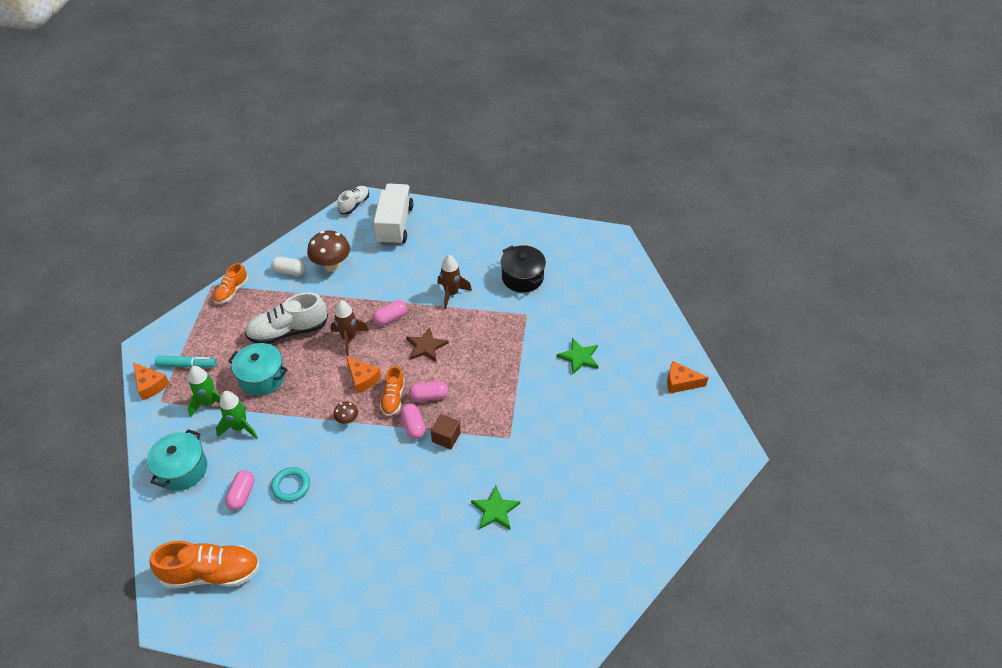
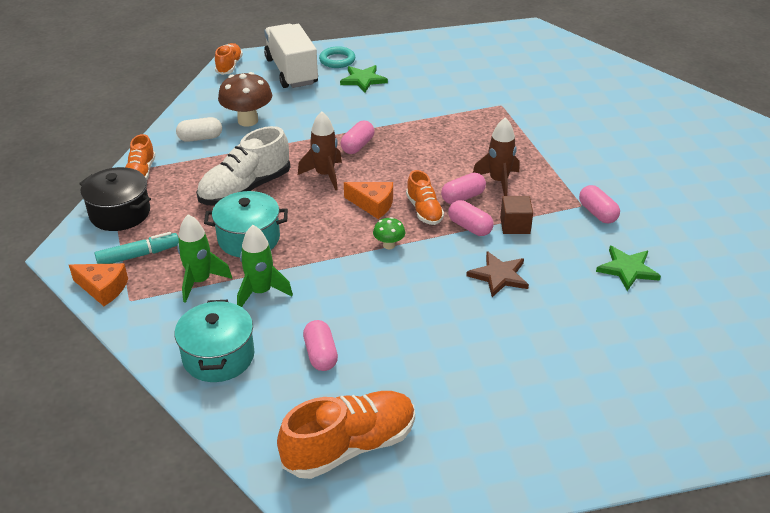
camera: 25 degrees left, 10 degrees down
turquoise ring [271,467,310,502] -> turquoise ring moved to [319,46,355,68]
brown mushroom [333,401,358,425] -> green mushroom [373,217,405,249]
white shoe [338,186,369,214] -> orange shoe [215,43,243,75]
brown star [406,327,449,362] -> brown star moved to [466,251,529,297]
brown rocket [438,255,472,309] -> brown rocket moved to [473,118,519,196]
black pot [501,245,546,293] -> black pot moved to [79,167,151,231]
green star [557,338,599,375] -> green star moved to [340,65,388,92]
orange cheese [667,361,709,393] -> none
none -> pink capsule [579,185,620,224]

